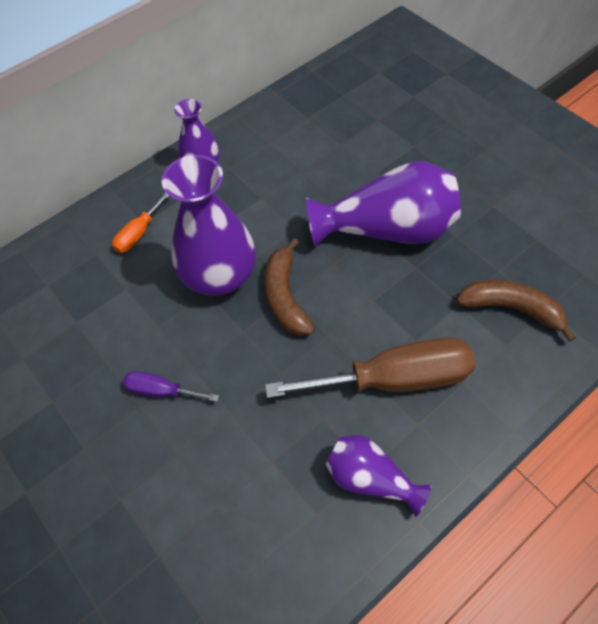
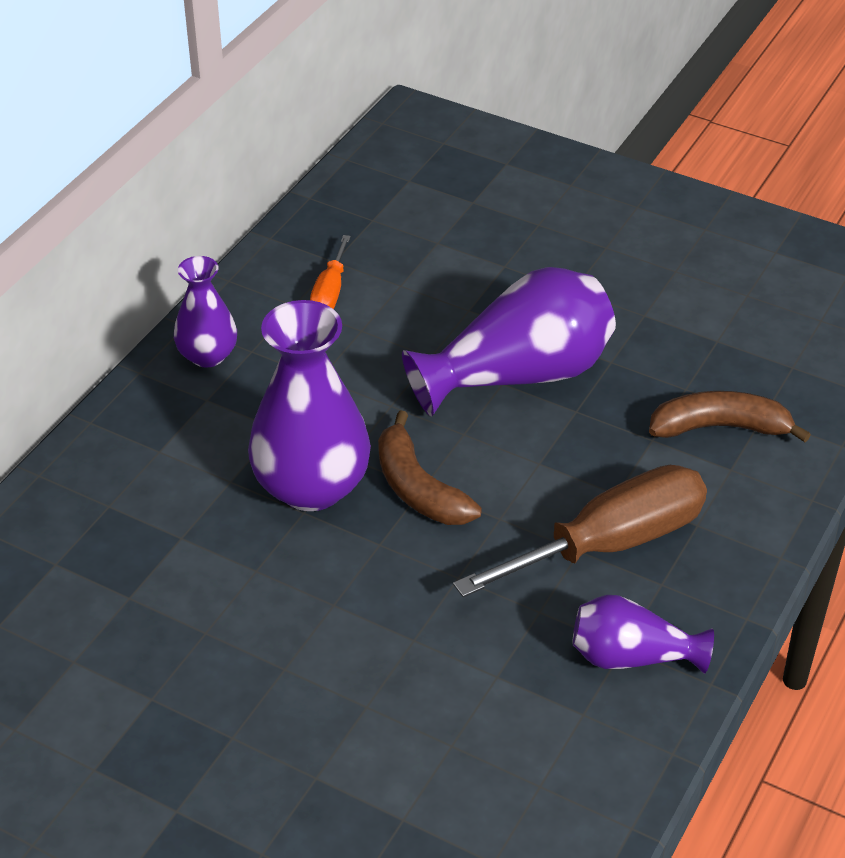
camera: 25 degrees left, 15 degrees down
orange screwdriver [112,193,169,253] -> orange screwdriver moved to [310,235,351,309]
purple screwdriver [123,371,219,402] -> none

